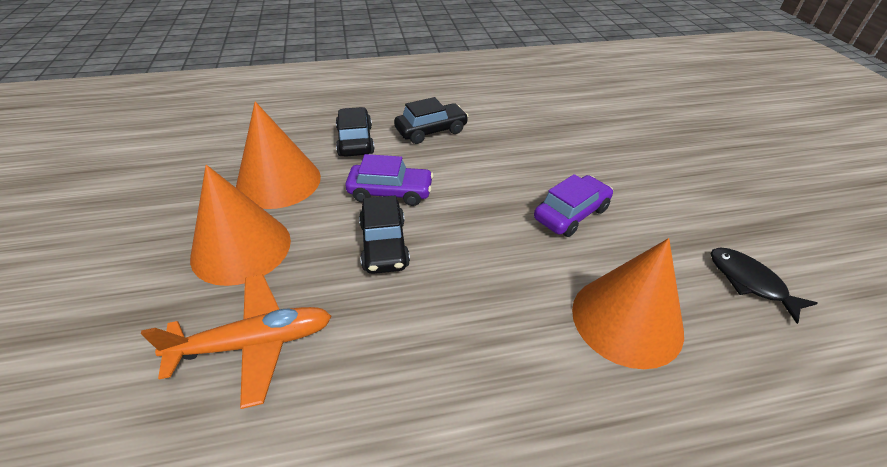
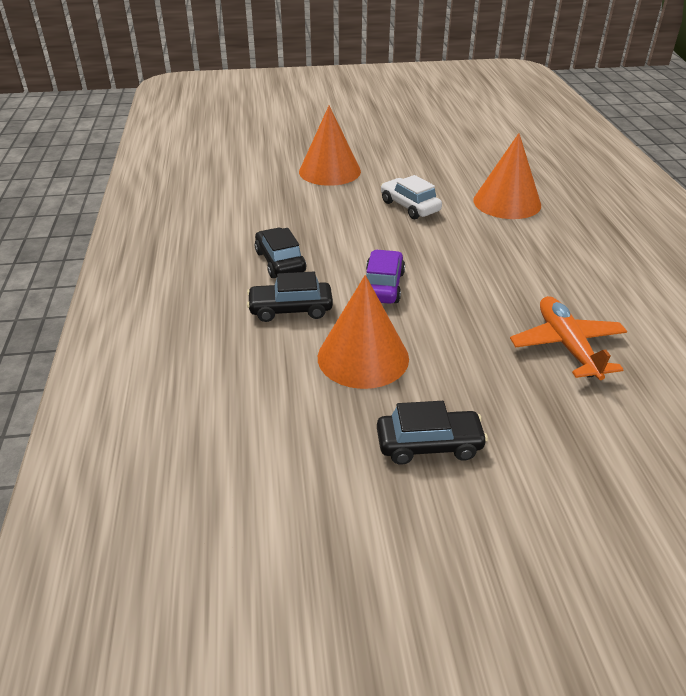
camera: 85 degrees left, 5 degrees down
orange cone [190,165,291,286] -> orange cone moved to [299,105,361,186]
black car [359,196,410,274] -> black car moved to [377,401,488,465]
purple car [534,174,613,237] -> white car [381,175,442,219]
black fish [710,247,818,324] -> none

